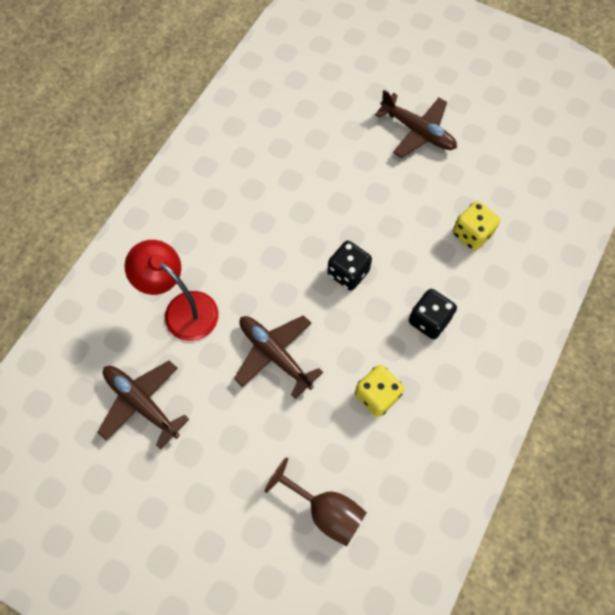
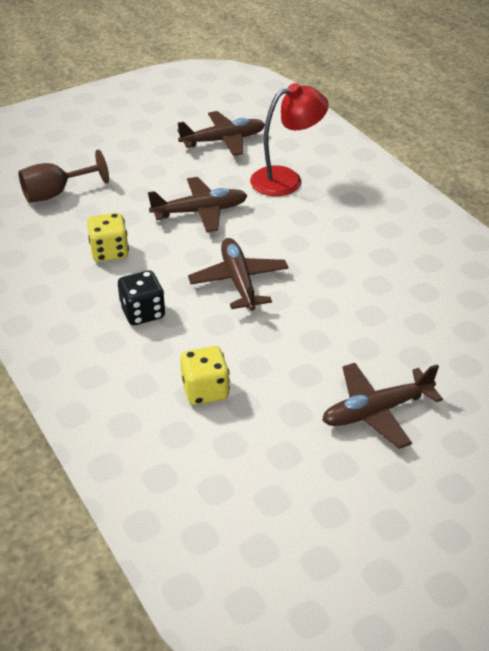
camera: 120 degrees right, 25 degrees down
black dice [327,241,372,291] -> brown plane [188,238,289,311]

